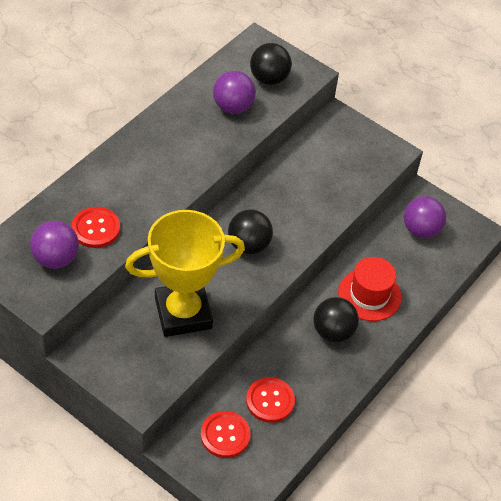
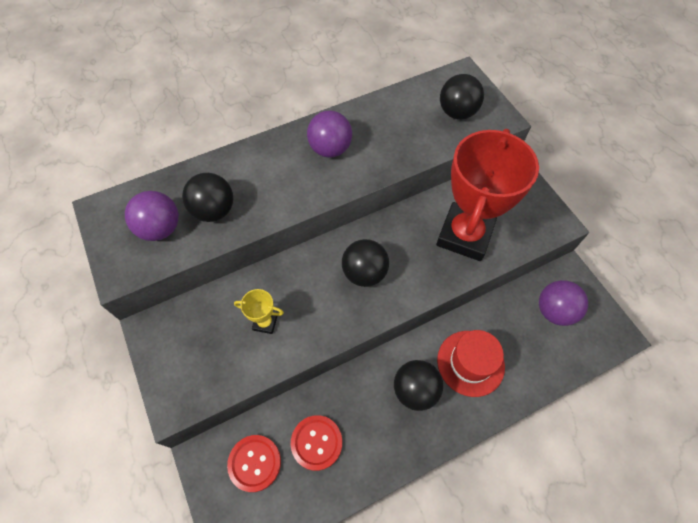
camera: 30 degrees right, 10 degrees up
red button [72,207,120,248] -> black ball [182,173,233,222]
yellow trophy [125,210,245,337] -> yellow trophy [234,289,284,334], size x0.40
purple ball [213,71,256,114] -> purple ball moved to [307,111,352,158]
none -> red trophy [436,129,539,261]

